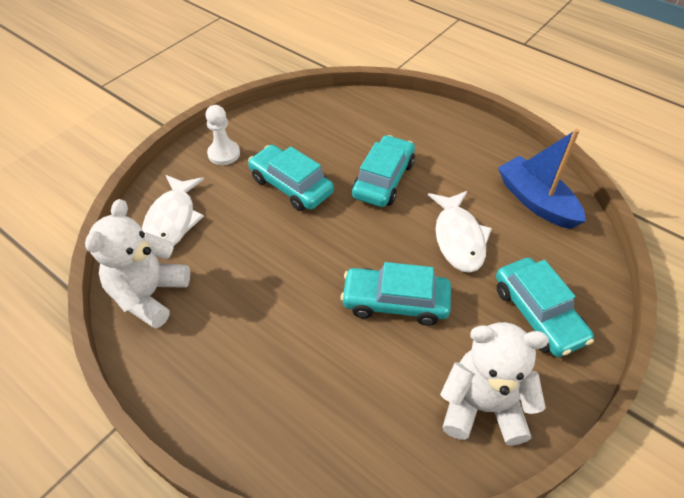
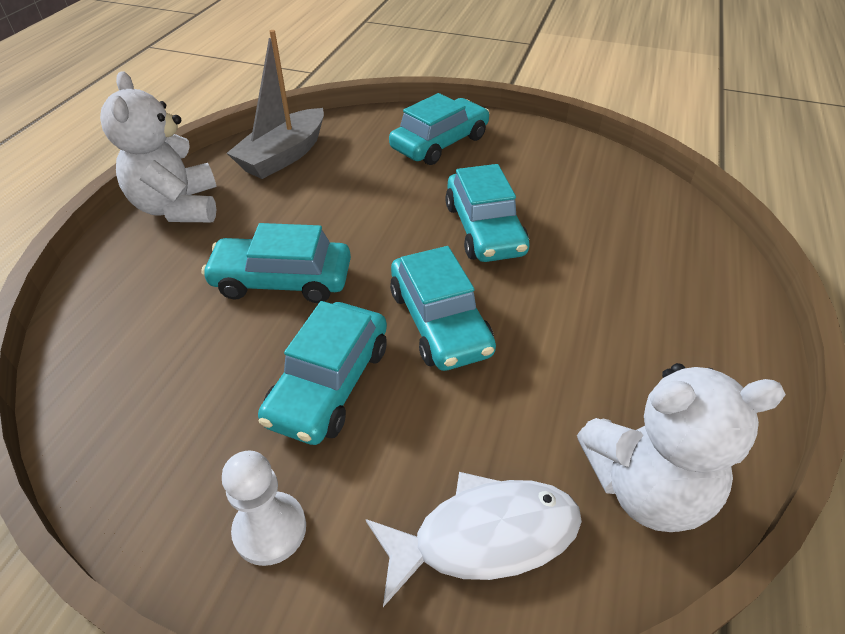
camera: 110 degrees left, 5 degrees down
white fish [428,191,492,273] -> none
white teddy bear [440,322,549,446] -> white teddy bear moved to [100,71,217,222]
blue boat [498,129,586,229] -> grey boat [227,30,324,179]
none -> turquoise car [390,246,496,371]

